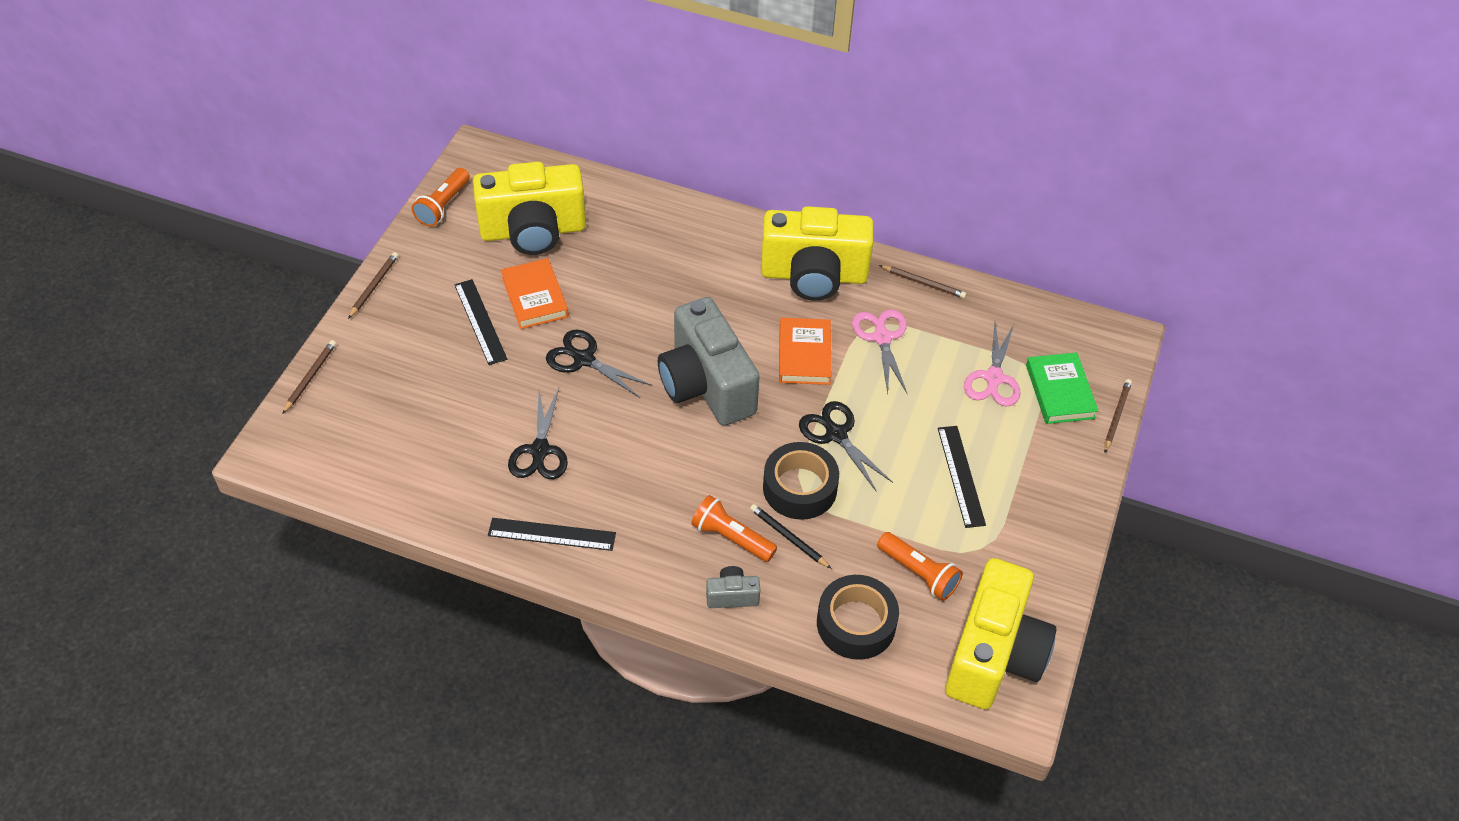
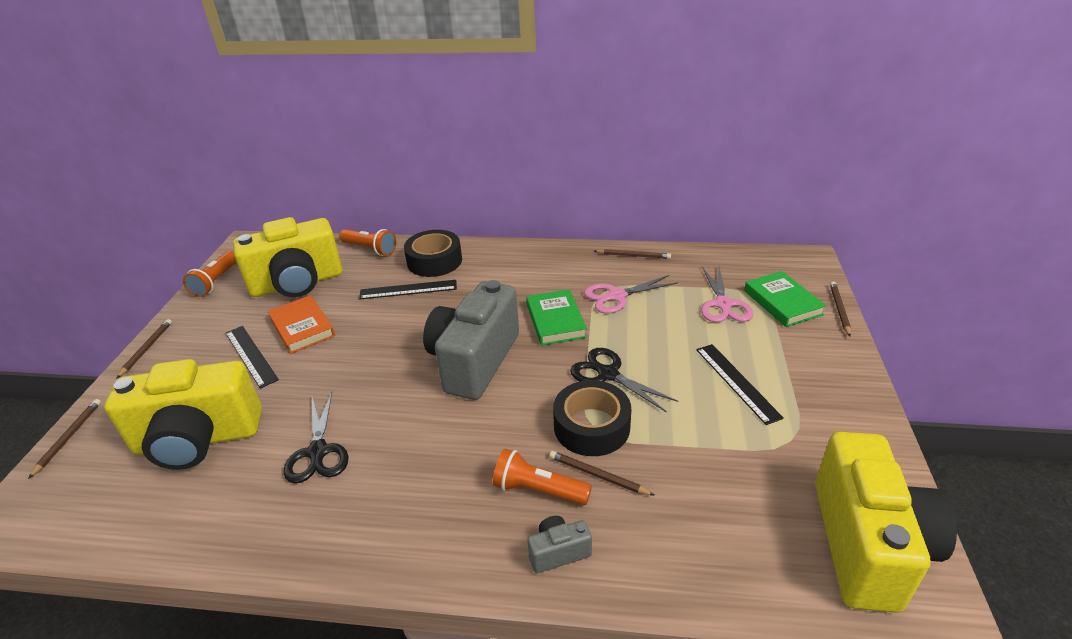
camera: 10 degrees left, 15 degrees down
black ruler [488,518,616,551] -> black ruler moved to [359,280,457,300]
black scissors [546,330,652,398] -> none
grey camera [658,297,760,426] -> grey camera turned 60 degrees clockwise [423,280,519,400]
black pencil [750,504,832,569] -> brown pencil [549,451,655,496]
yellow camera [761,206,874,301] -> yellow camera moved to [104,359,262,470]
orange book [779,318,831,385] -> green book [526,289,587,345]
black tape [817,575,899,660] -> black tape moved to [404,230,462,277]
pink scissors [852,309,907,394] -> pink scissors turned 90 degrees counterclockwise [584,275,678,313]
orange flashlight [877,532,963,601] -> orange flashlight moved to [339,229,397,256]

